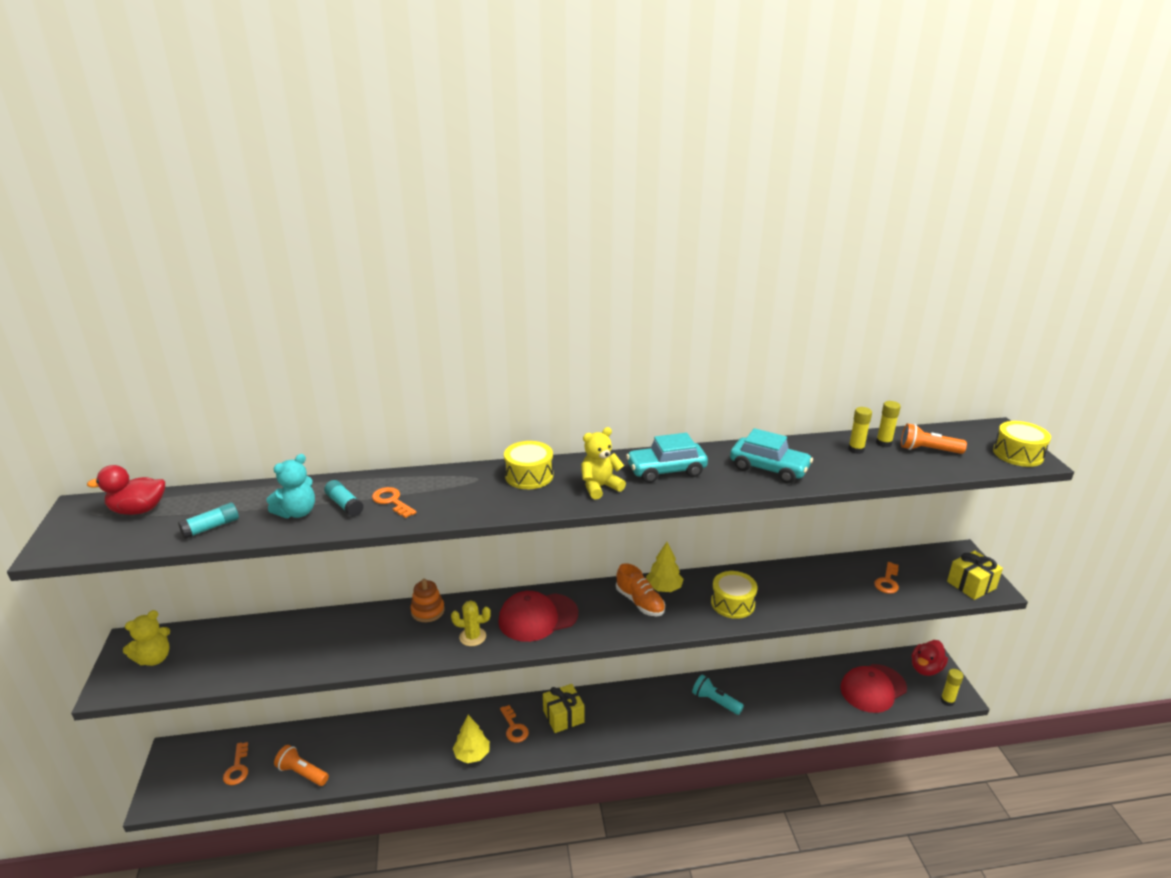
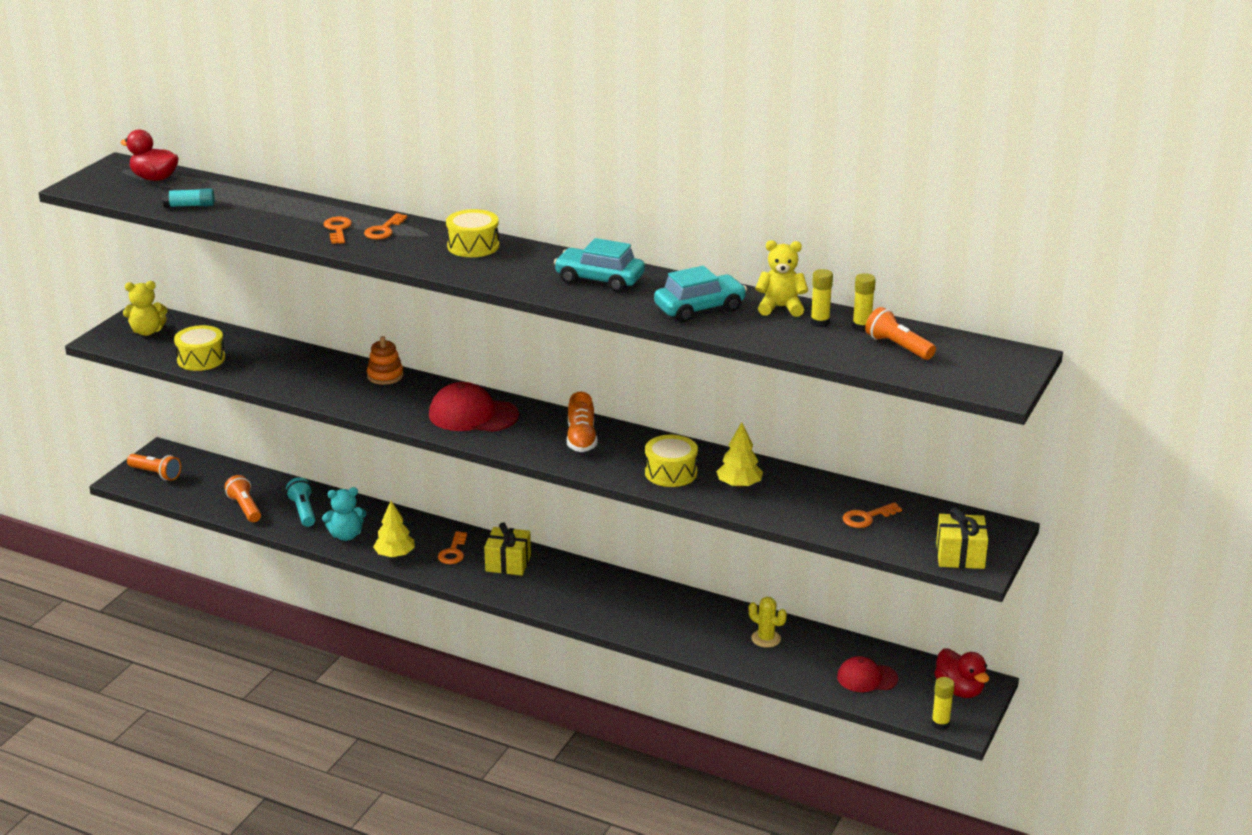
camera: 35 degrees right, 0 degrees up
orange key [223,742,248,785] -> orange key moved to [364,213,407,239]
turquoise teddy bear [267,454,315,518] -> turquoise teddy bear moved to [322,487,366,541]
turquoise glue stick [324,480,364,517] -> none
yellow cactus [451,601,491,646] -> yellow cactus moved to [749,597,787,647]
yellow teddy bear [581,427,626,500] -> yellow teddy bear moved to [755,240,808,317]
yellow tree [646,542,684,592] -> yellow tree moved to [716,422,763,488]
turquoise flashlight [692,674,744,715] -> turquoise flashlight moved to [286,477,315,527]
turquoise car [730,428,813,483] -> turquoise car turned 90 degrees counterclockwise [654,266,747,322]
red cap [840,664,907,713] -> red cap [837,656,898,692], size x0.64
red duck [912,640,948,676] -> red duck turned 105 degrees counterclockwise [934,648,989,698]
yellow drum [993,421,1051,467] -> yellow drum moved to [174,325,225,371]
none -> orange flashlight [127,454,181,480]

